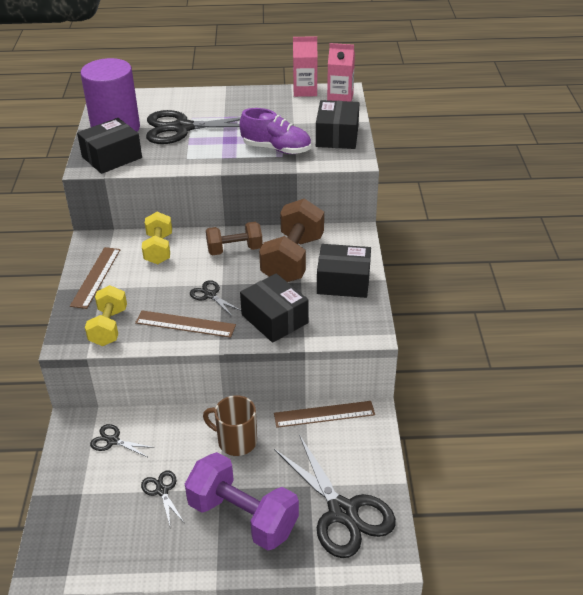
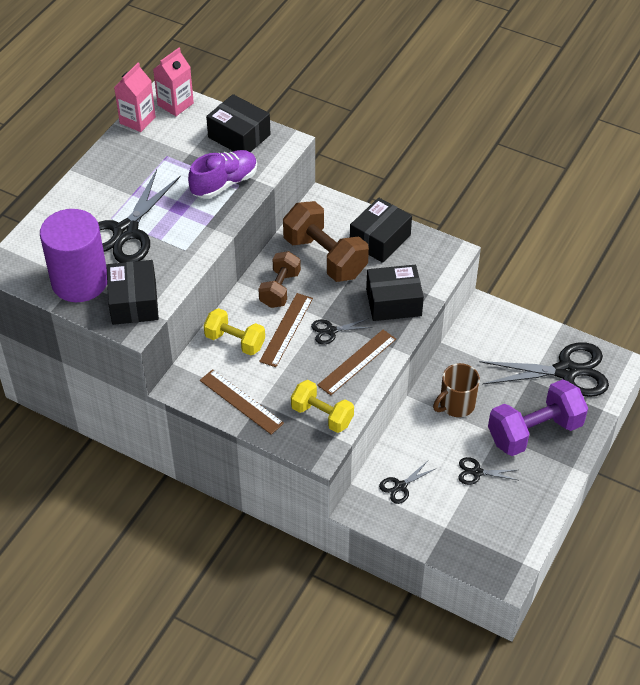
camera: 60 degrees left, 10 degrees up
brown ruler [274,401,375,428] -> brown ruler moved to [259,293,313,367]

